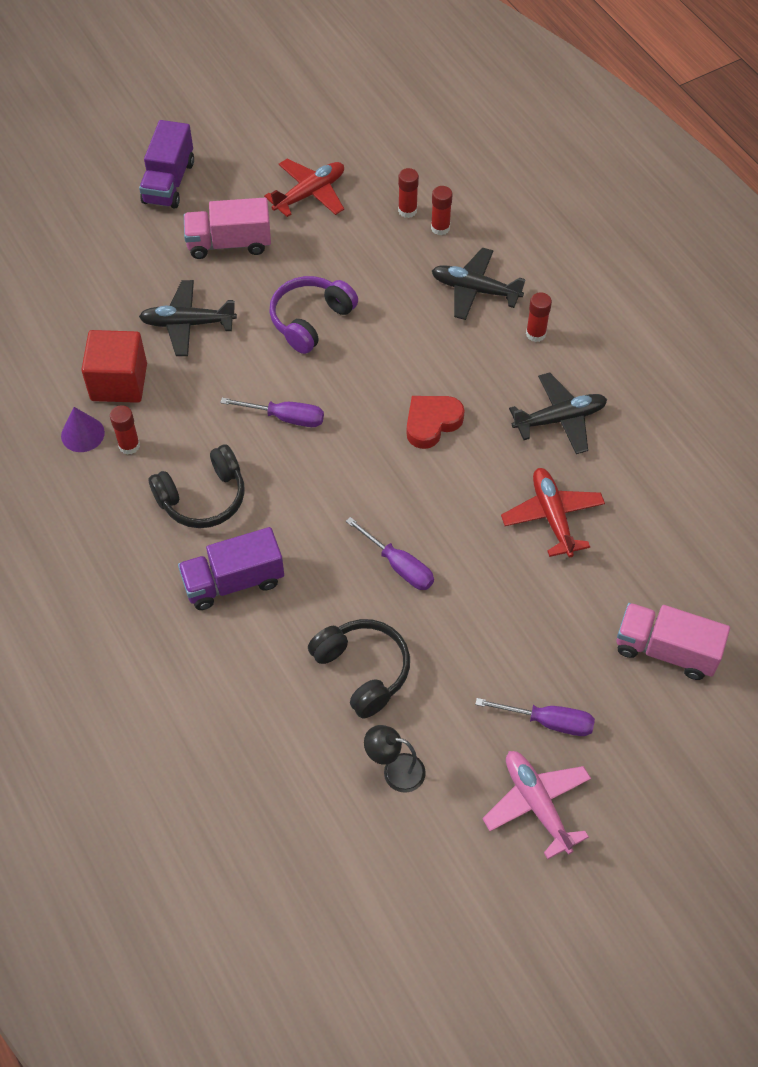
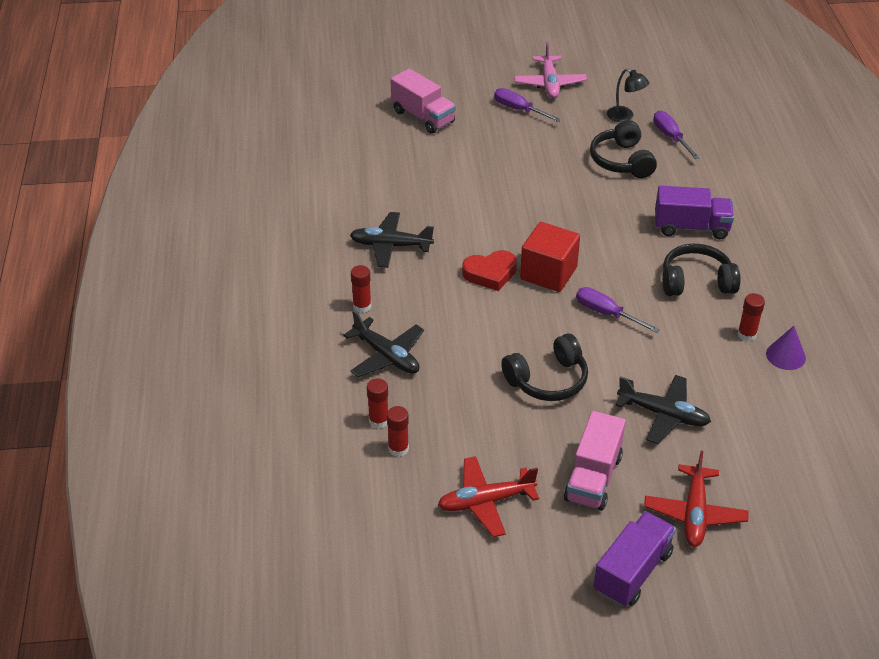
camera: 155 degrees left, 15 degrees down
red cube [81,330,147,403] -> red cube moved to [520,222,580,292]
pink truck [184,198,271,259] -> pink truck turned 90 degrees clockwise [564,411,626,511]
purple headphones [269,276,358,354] -> black headphones [501,333,588,401]
purple screwdriver [346,517,434,590] -> purple screwdriver moved to [653,111,700,159]
red plane [501,468,605,557] -> red plane moved to [644,451,749,547]

